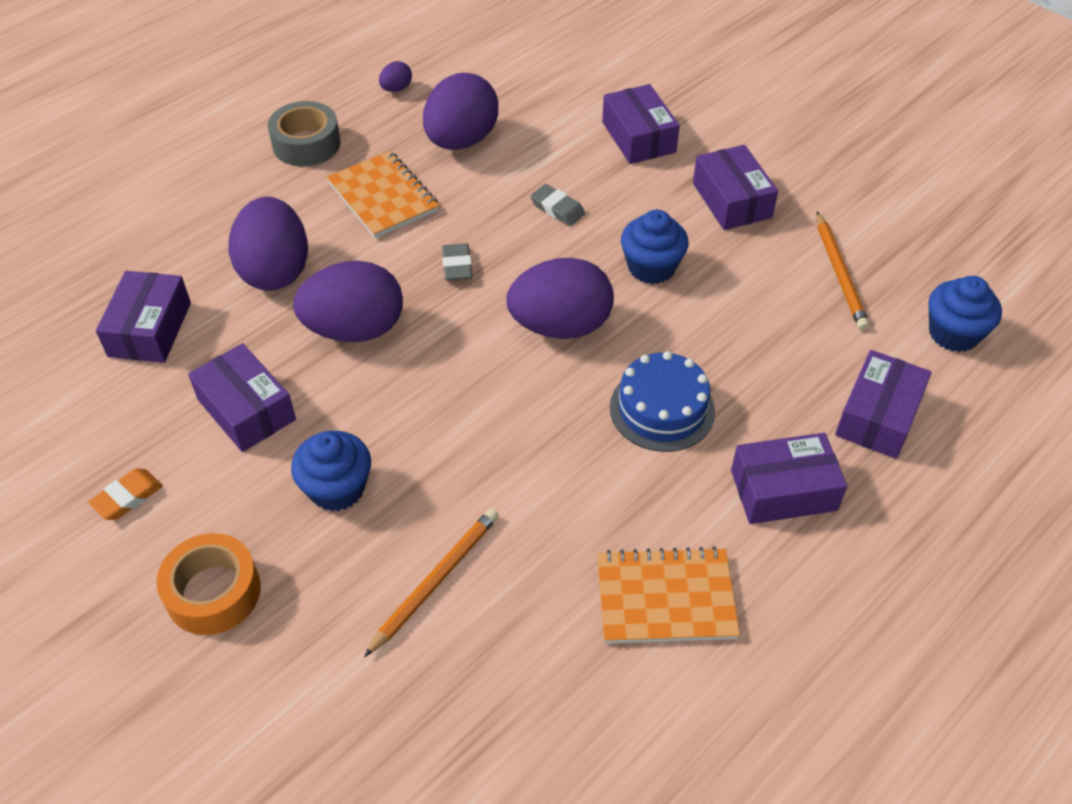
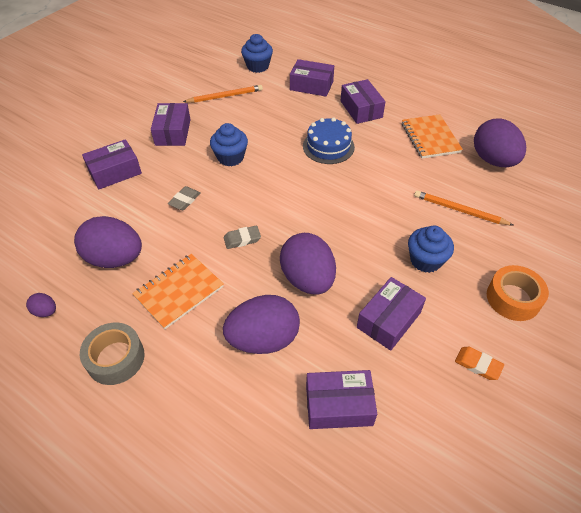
camera: 100 degrees left, 0 degrees up
purple egg [506,258,614,339] -> purple egg moved to [474,119,526,167]
purple box [693,145,778,230] -> purple box turned 60 degrees counterclockwise [151,103,191,146]

